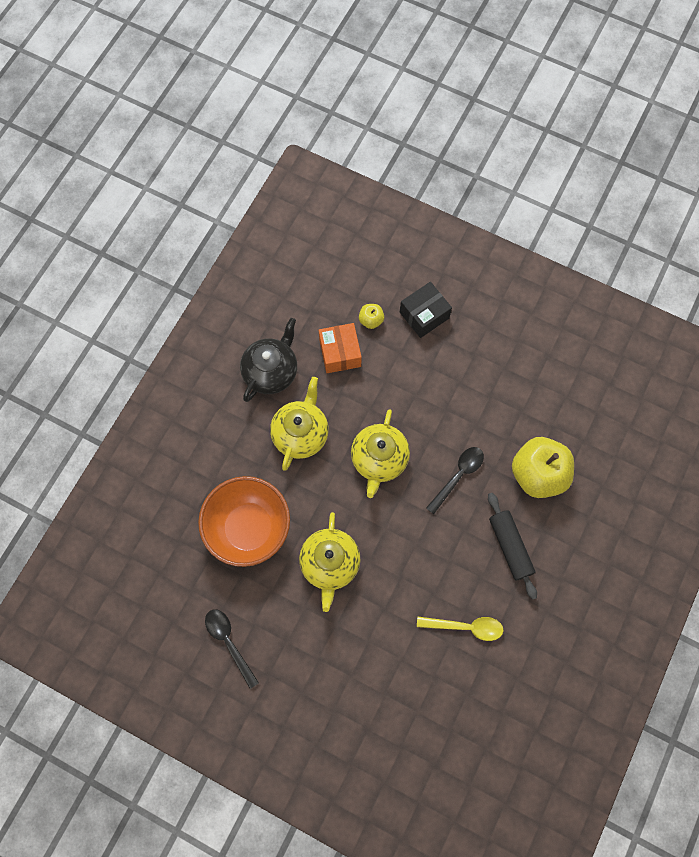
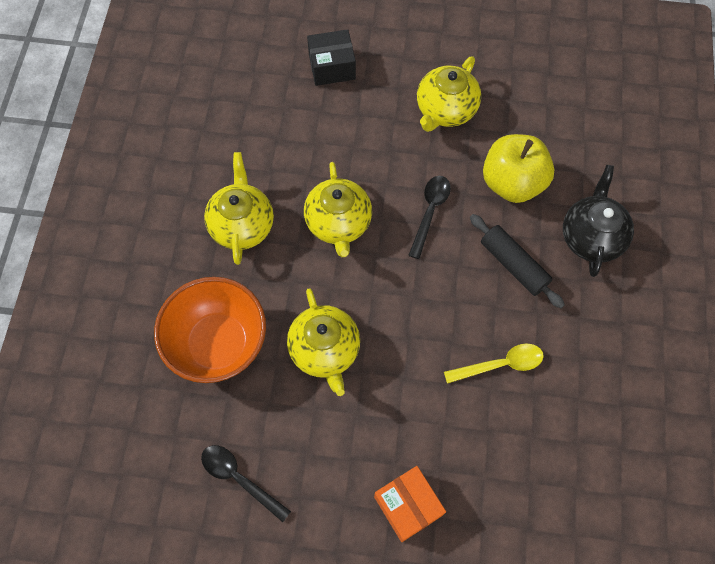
camera: 20 degrees left, 5 degrees down
black teapot [240,318,297,402] -> black teapot moved to [563,165,634,277]
orange box [319,323,362,373] -> orange box moved to [374,466,446,542]
yellow apple [359,304,384,329] -> none
black box [400,282,452,338] -> black box turned 45 degrees clockwise [307,29,356,86]
none -> yellow teapot [417,56,481,132]

